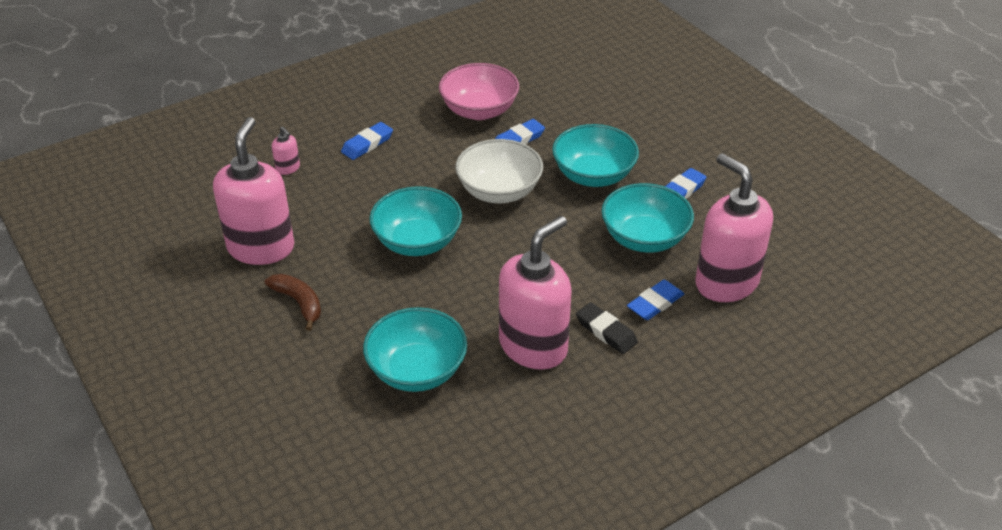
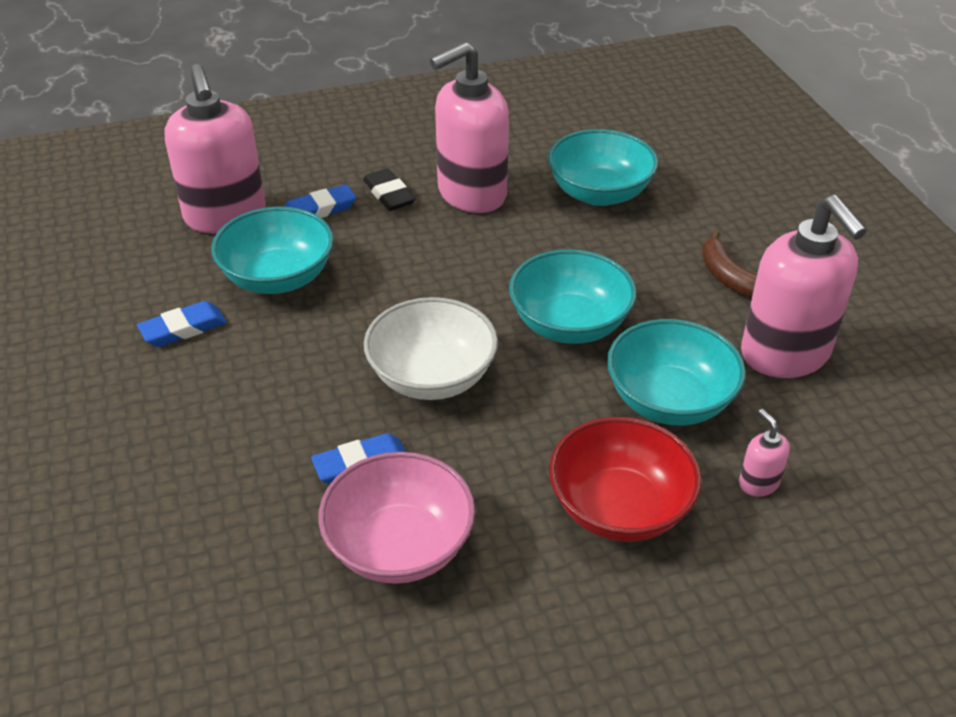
camera: 165 degrees left, 0 degrees up
pink soap dispenser [213,117,294,265] -> pink soap dispenser turned 45 degrees counterclockwise [741,195,867,378]
blue eraser [341,122,393,160] -> red bowl [549,417,701,542]
turquoise bowl [552,124,639,187] -> turquoise bowl moved to [607,319,745,425]

